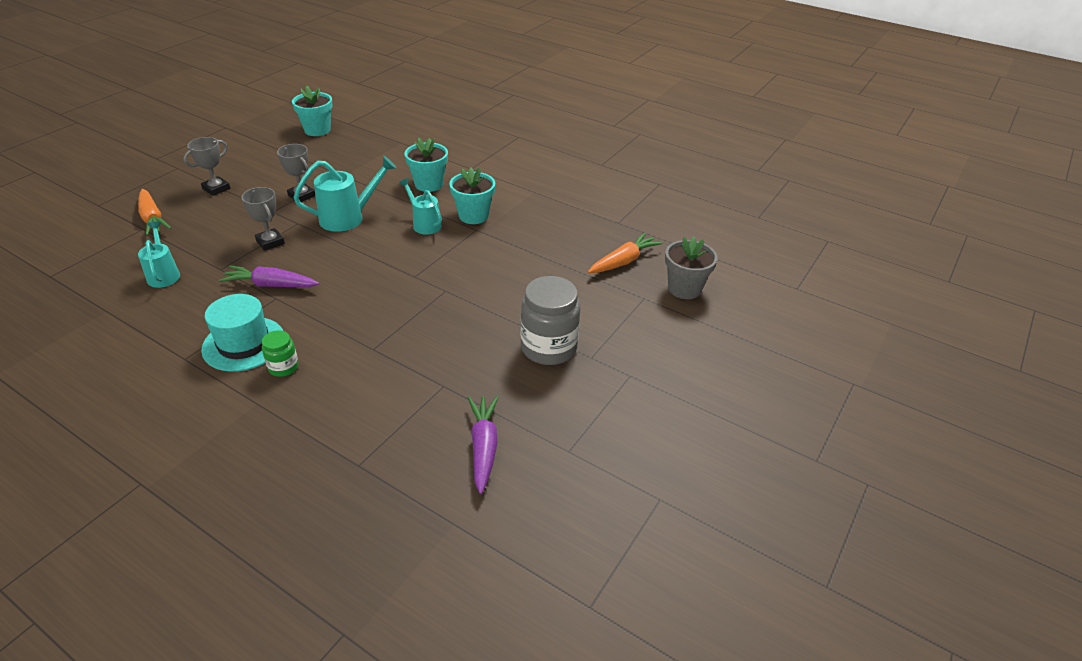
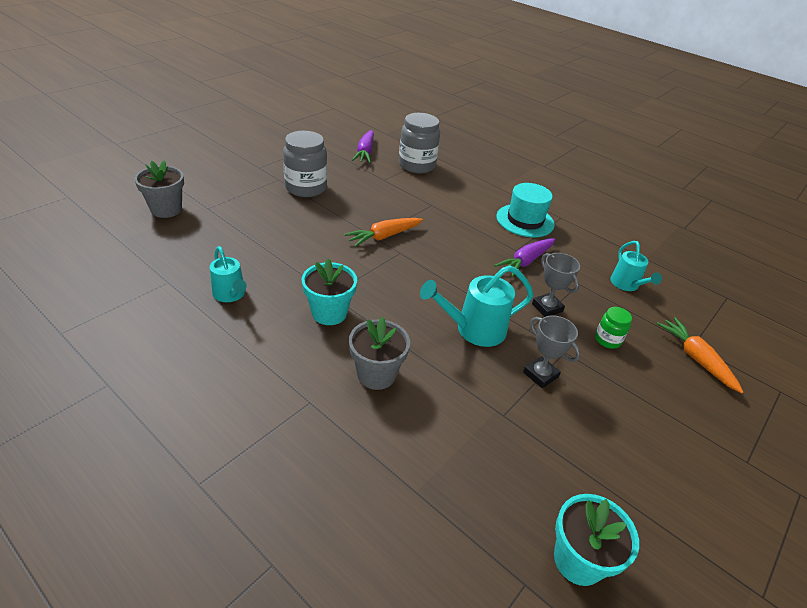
camera: 175 degrees left, 0 degrees up
grey trophy [183,137,230,196] -> none
purple carrot [219,266,319,287] -> purple carrot turned 120 degrees clockwise [494,239,555,278]
green jar [262,330,299,377] -> green jar moved to [595,307,632,349]
turquoise watering can [399,178,442,235] -> turquoise watering can moved to [210,246,247,302]
turquoise flower pot [404,138,448,192] -> grey flower pot [349,317,410,390]
orange carrot [588,233,662,273] -> orange carrot moved to [344,218,423,247]
none -> grey jar [399,113,440,173]

